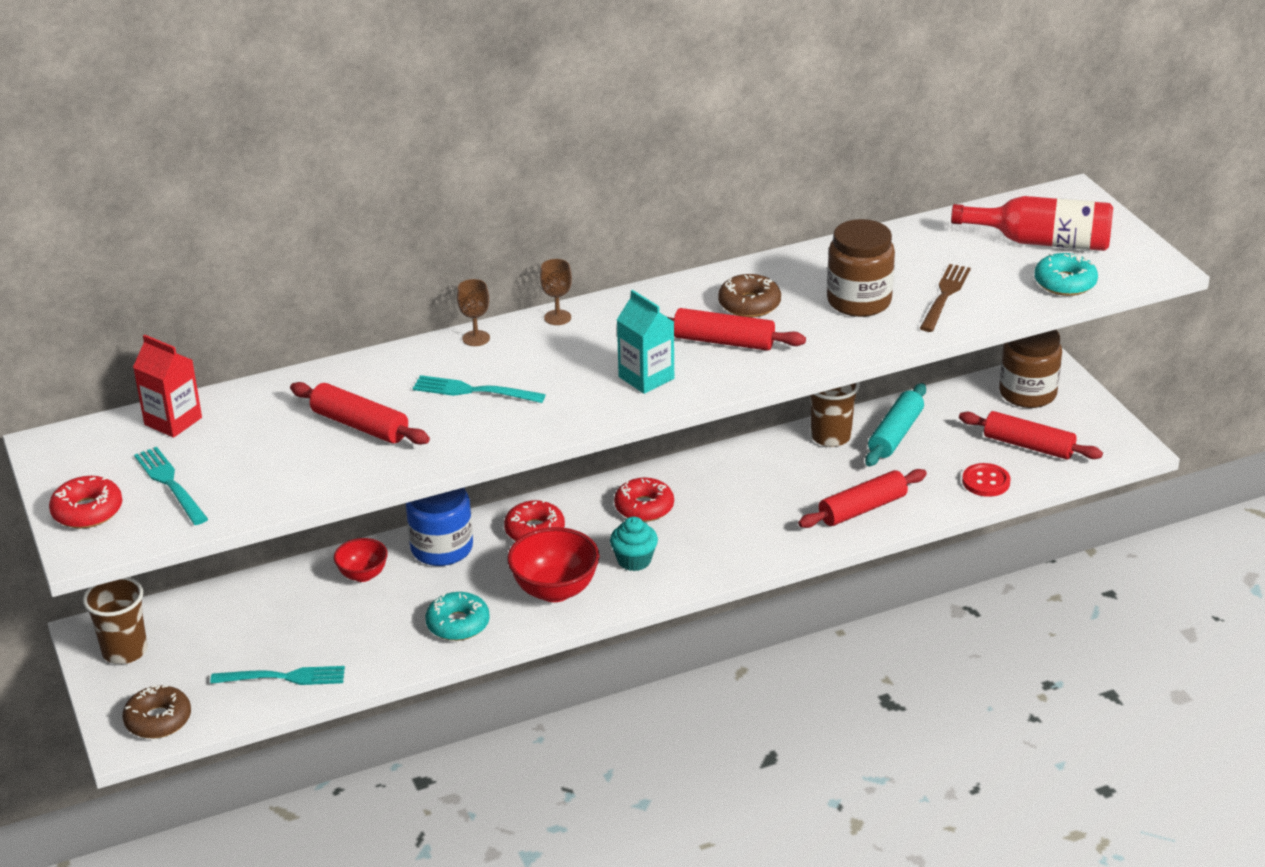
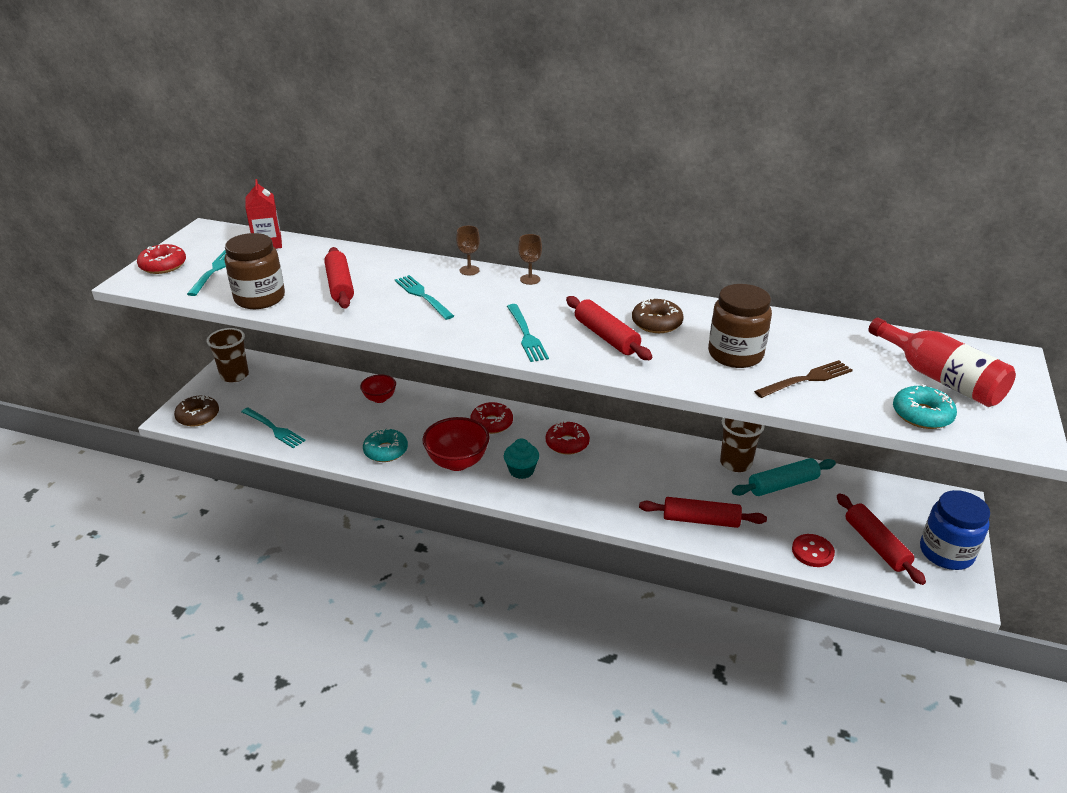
camera: 40 degrees right, 0 degrees up
blue jar [406,487,473,566] -> blue jar moved to [920,490,990,570]
turquoise carton [617,290,674,394] -> turquoise fork [507,304,549,362]
brown jar [999,330,1062,408] -> brown jar moved to [224,233,285,309]

